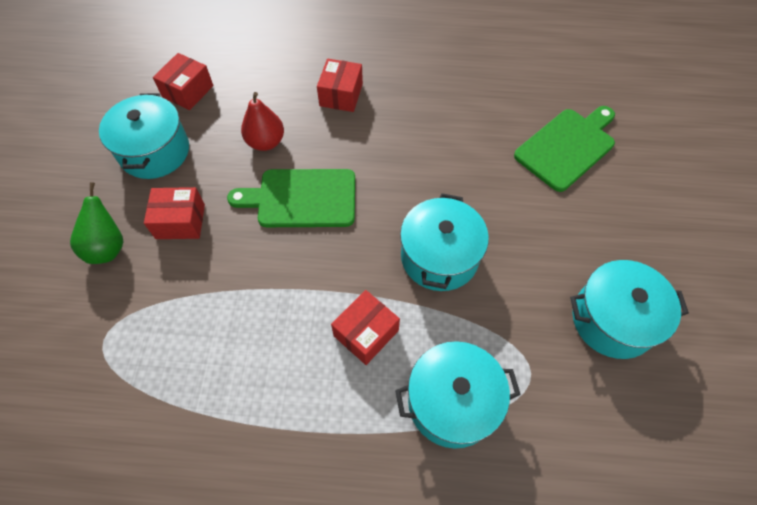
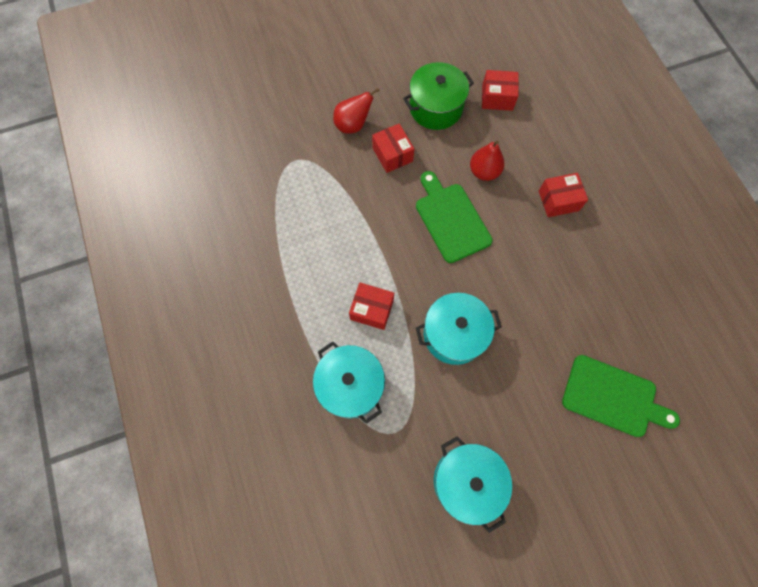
camera: 65 degrees right, 10 degrees up
green pear [70,182,124,264] -> red pear [333,88,380,134]
turquoise pot [99,93,189,179] -> green pot [403,62,474,130]

